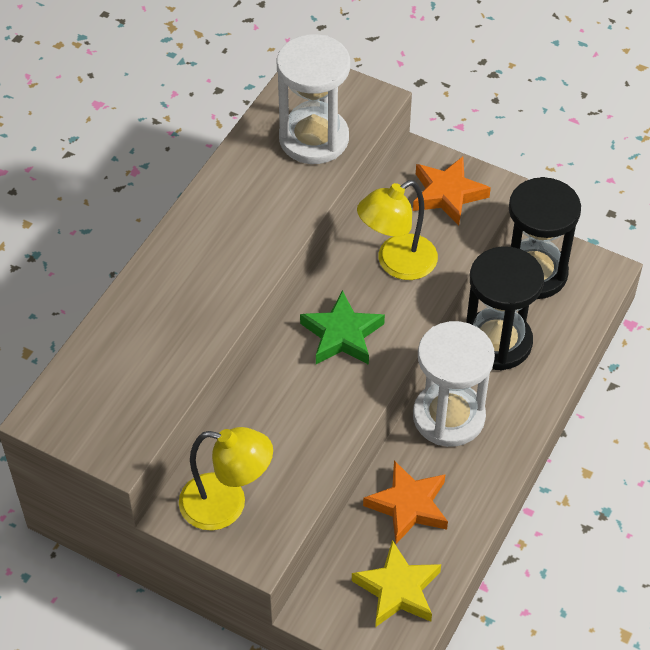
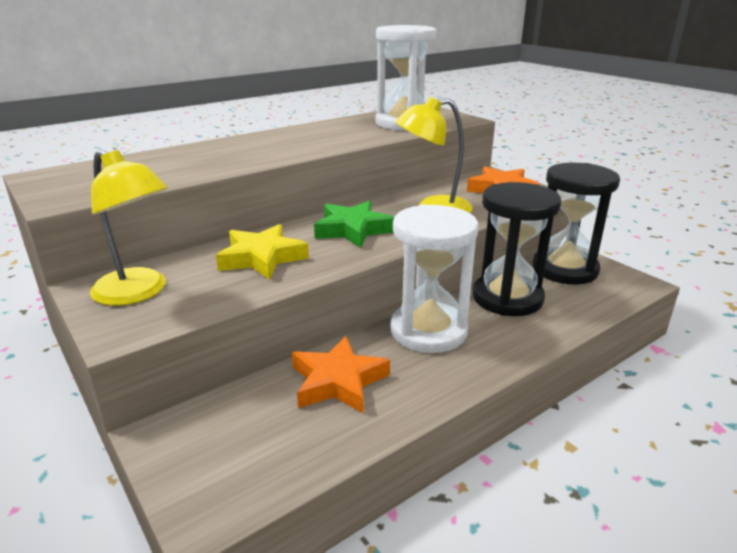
camera: 25 degrees right, 25 degrees down
yellow star [352,540,441,627] -> yellow star moved to [216,224,309,280]

